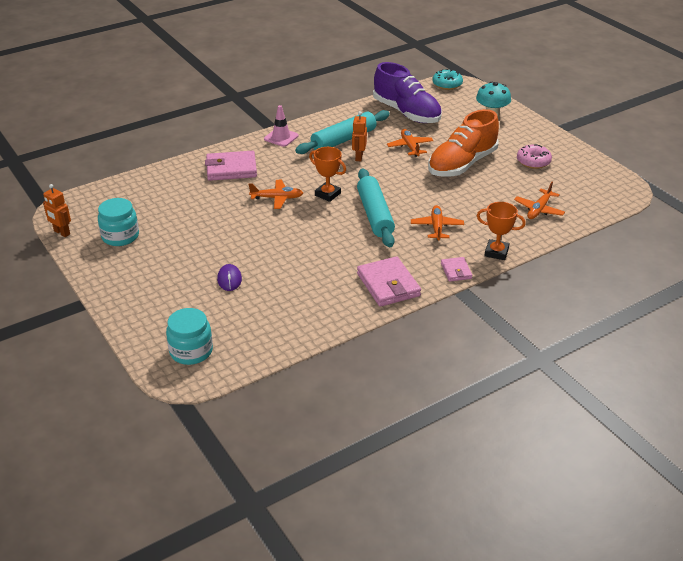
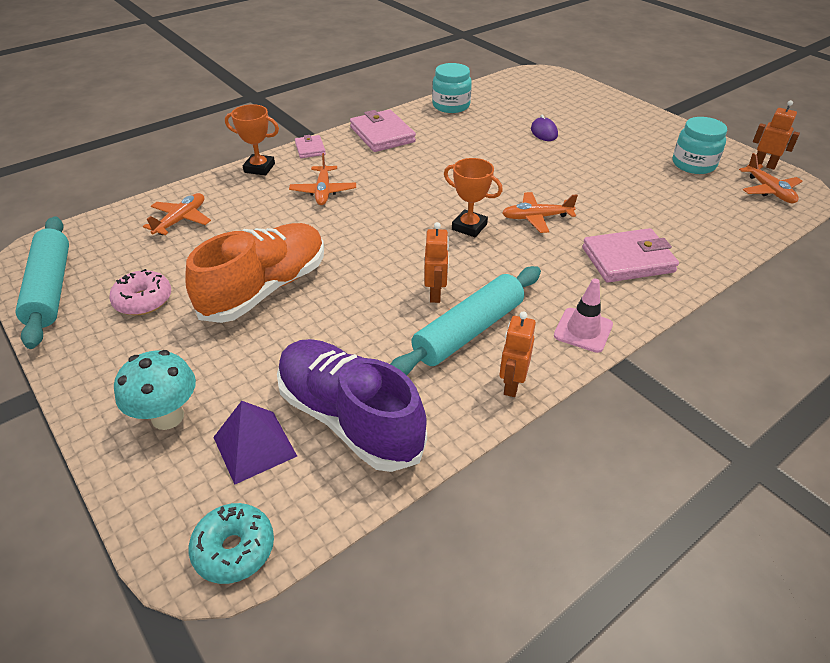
camera: 175 degrees right, 5 degrees up
turquoise jar [166,308,213,365] -> turquoise jar moved to [432,63,472,113]
turquoise rolling pin [357,169,395,247] -> turquoise rolling pin moved to [16,217,69,349]
orange plane [387,129,433,157] -> orange plane moved to [739,153,802,203]
none -> purple pyramid [213,401,297,485]
none -> orange robot [499,311,536,397]

